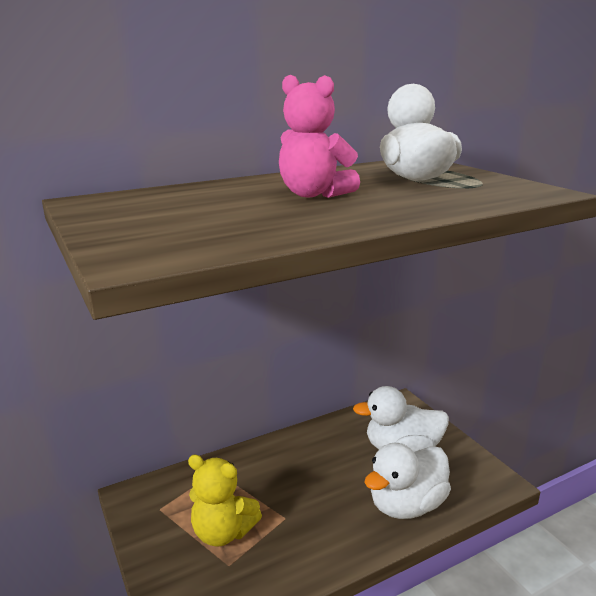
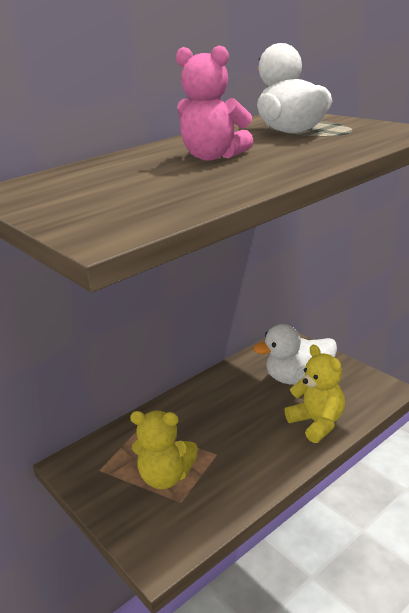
camera: 10 degrees left, 5 degrees up
white duck [364,443,451,519] -> yellow teddy bear [284,345,345,443]

